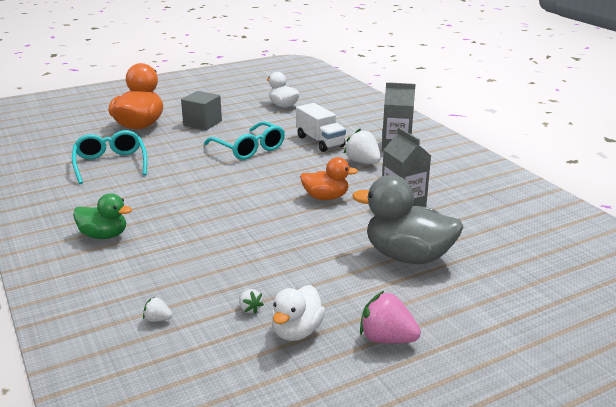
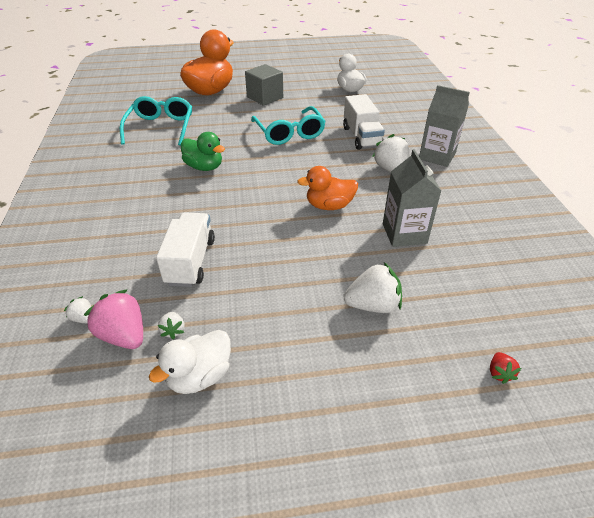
camera: 20 degrees right, 15 degrees up
green duck [73,193,132,239] -> green duck moved to [181,132,225,171]
orange duck [300,157,358,200] -> orange duck turned 150 degrees clockwise [297,166,358,210]
grey duck [352,175,463,264] -> white strawberry [343,262,402,313]
pink strawberry [360,291,421,343] -> pink strawberry moved to [84,289,143,349]
none -> white truck [156,212,215,287]
none -> red strawberry [490,352,521,384]

